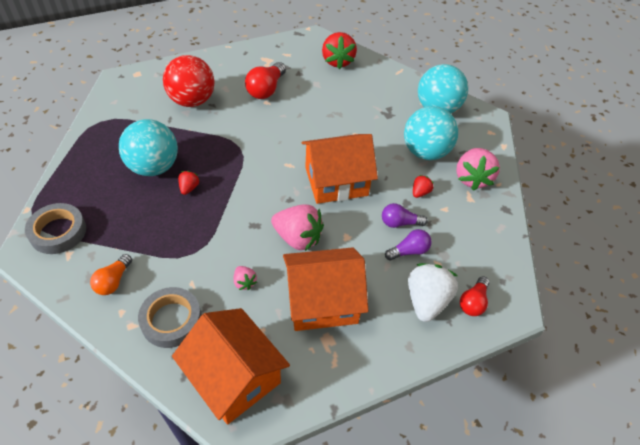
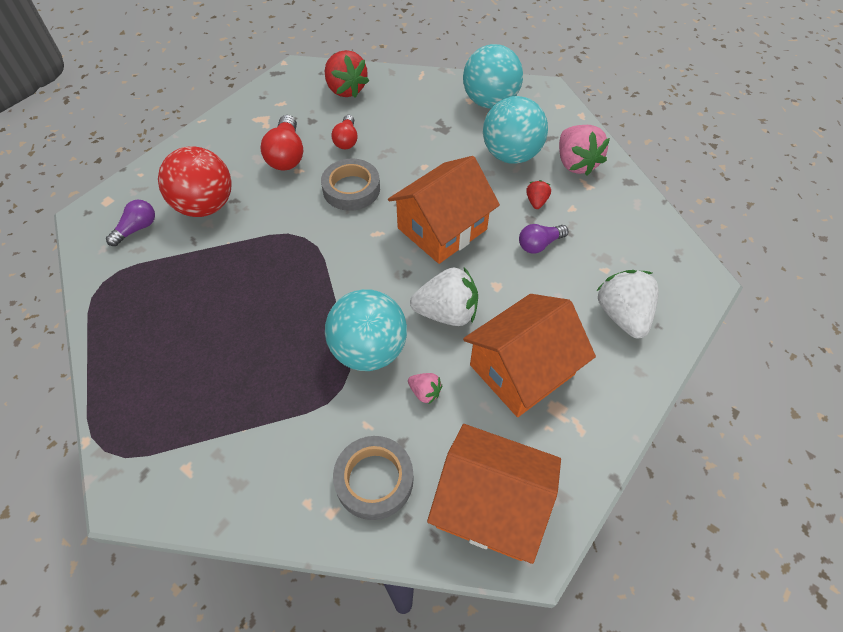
camera: 25 degrees left, 5 degrees up
grey tape [25,203,86,254] -> grey tape moved to [321,159,380,211]
orange light bulb [90,254,132,295] -> none
turquoise ball [119,119,178,176] -> turquoise ball moved to [325,289,407,371]
red strawberry [178,171,200,195] -> none
pink strawberry [271,205,324,251] -> white strawberry [410,267,478,326]
purple light bulb [385,229,432,260] -> purple light bulb moved to [106,200,155,246]
red light bulb [460,276,490,316] -> red light bulb moved to [331,115,358,149]

